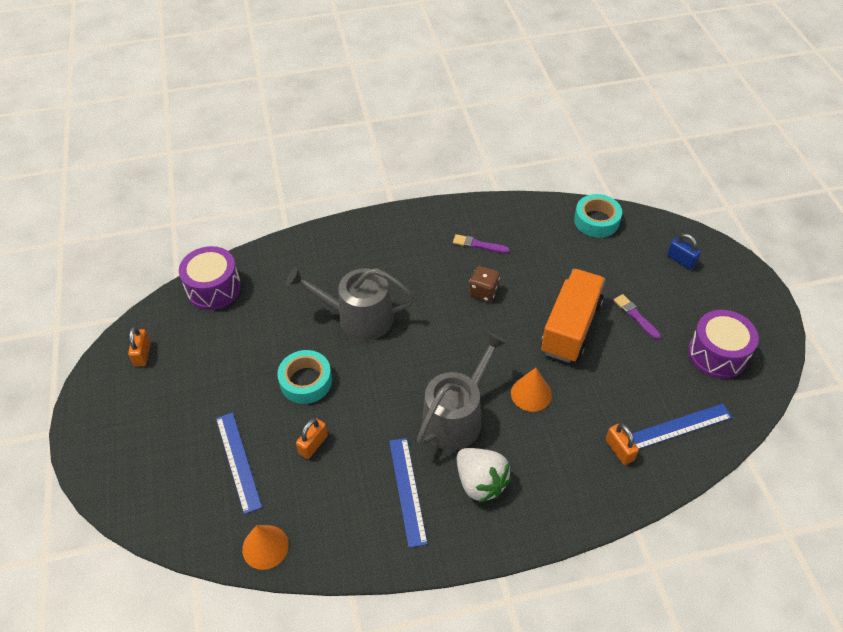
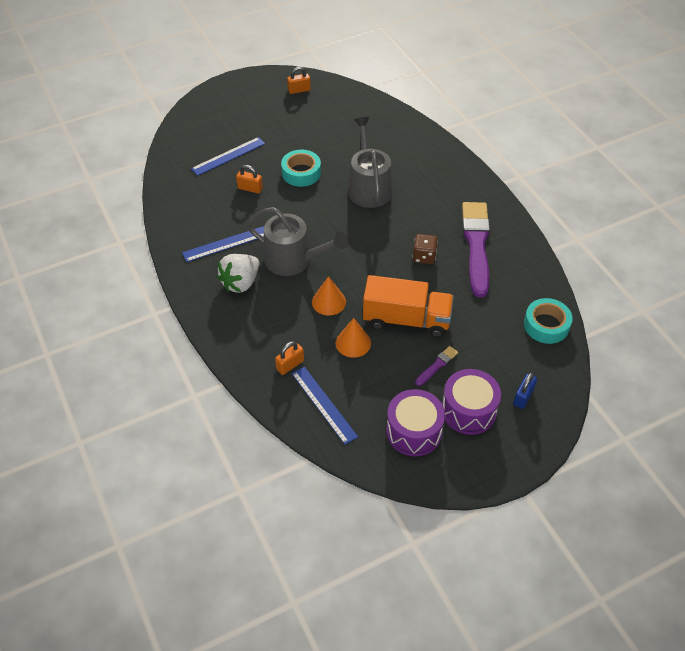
camera: 75 degrees right, 0 degrees up
purple drum [179,246,241,310] -> purple drum moved to [442,369,501,435]
orange cone [242,525,289,570] -> orange cone moved to [336,318,371,358]
purple brush [453,234,510,253] -> purple brush [462,202,490,297], size x2.35

